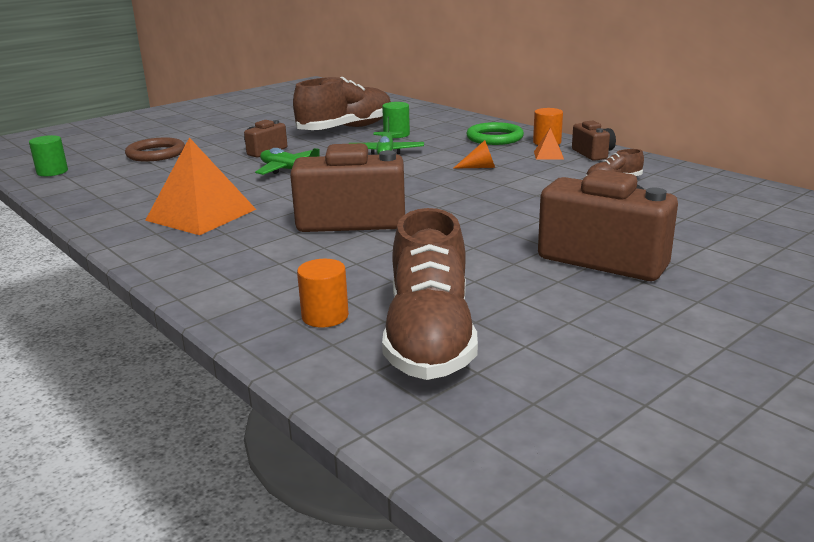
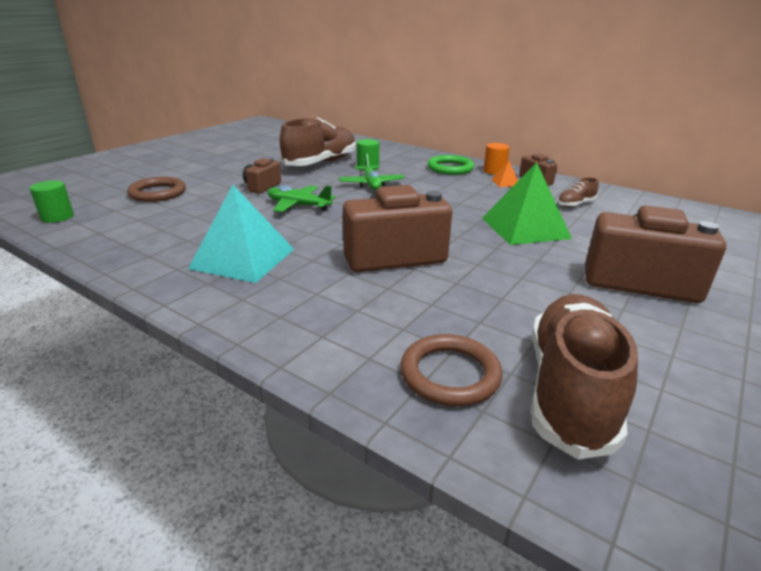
camera: 15 degrees left, 5 degrees up
orange pyramid [145,137,257,235] -> turquoise pyramid [188,185,294,283]
orange cylinder [297,259,349,328] -> brown ring [401,334,502,406]
brown shoe [382,208,478,380] -> brown shoe turned 150 degrees counterclockwise [531,294,638,460]
orange cone [453,140,495,169] -> none
none -> green pyramid [482,162,572,245]

